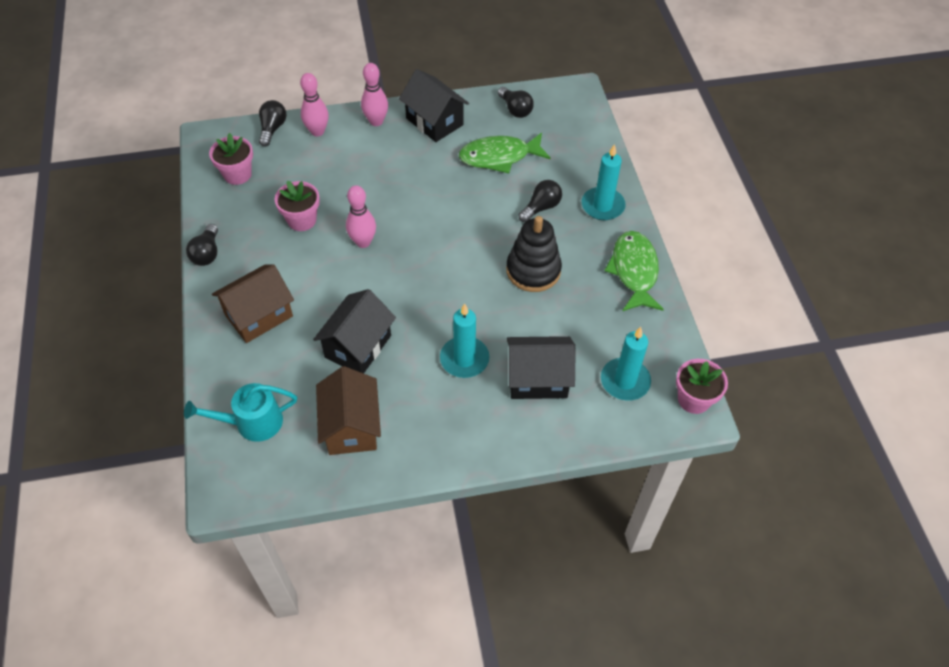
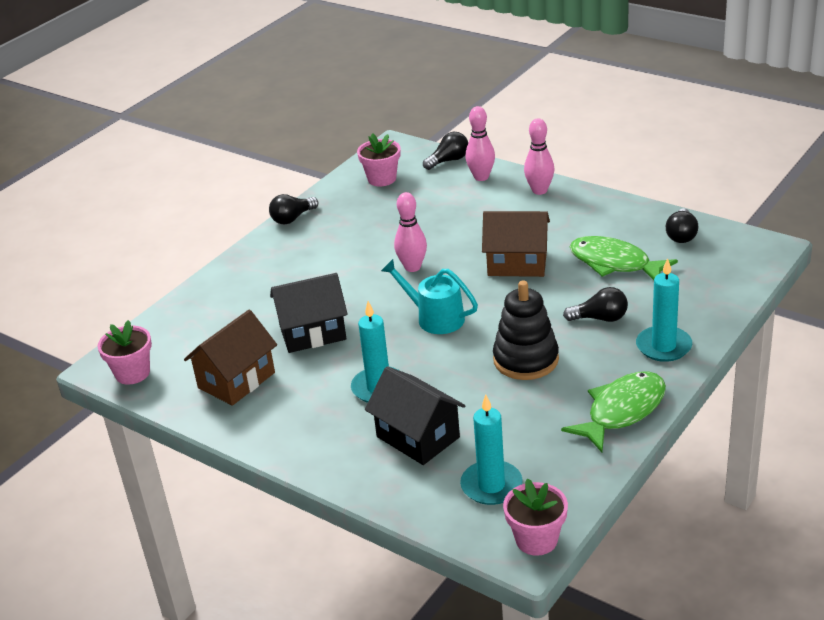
camera: 50 degrees right, 20 degrees down
turquoise watering can [184,383,297,442] -> turquoise watering can moved to [381,259,478,334]
brown house [212,264,294,343] -> brown house moved to [482,211,550,277]
pink flower pot [275,181,320,231] -> pink flower pot moved to [97,320,152,385]
black house [399,69,469,142] -> none

